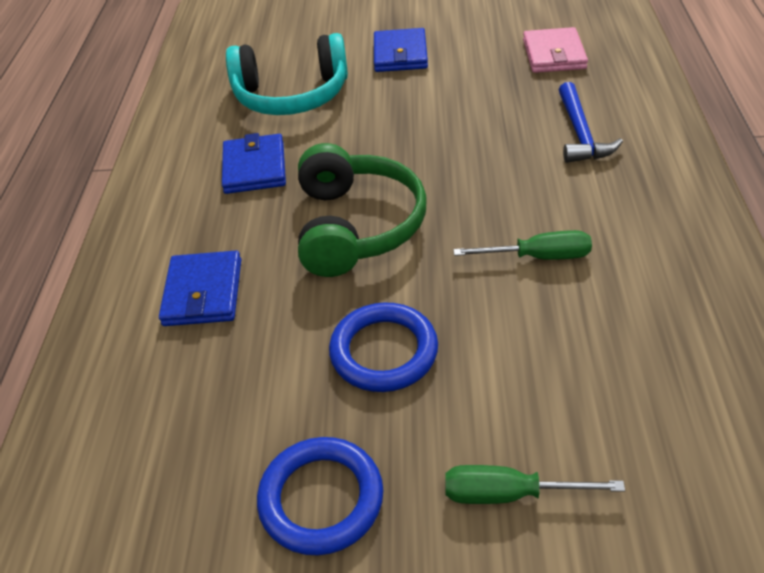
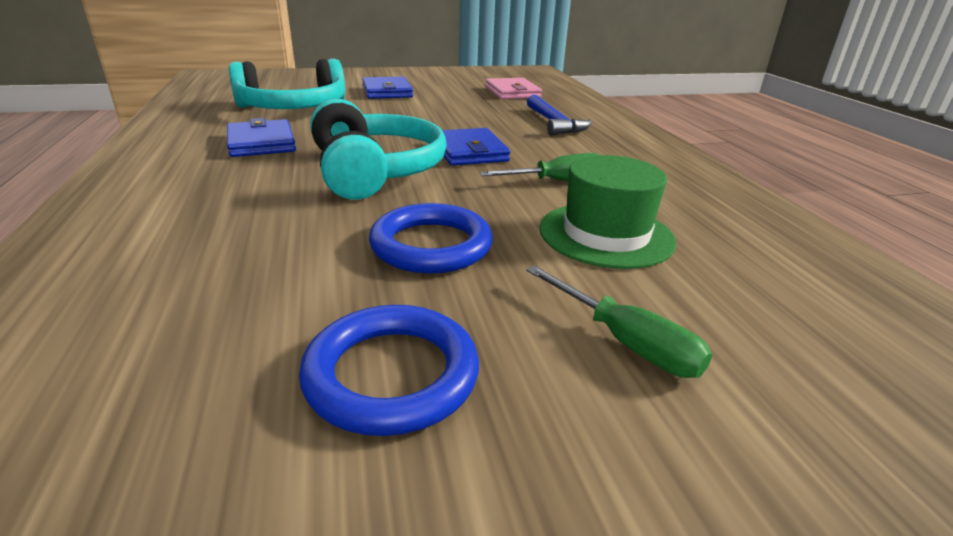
camera: 20 degrees left, 15 degrees down
blue wallet [159,250,241,326] -> blue wallet moved to [442,128,510,166]
green headphones [298,143,427,277] -> turquoise headphones [310,99,446,200]
green screwdriver [445,465,625,504] -> green screwdriver turned 120 degrees counterclockwise [526,265,712,378]
none -> green hat [539,155,676,269]

